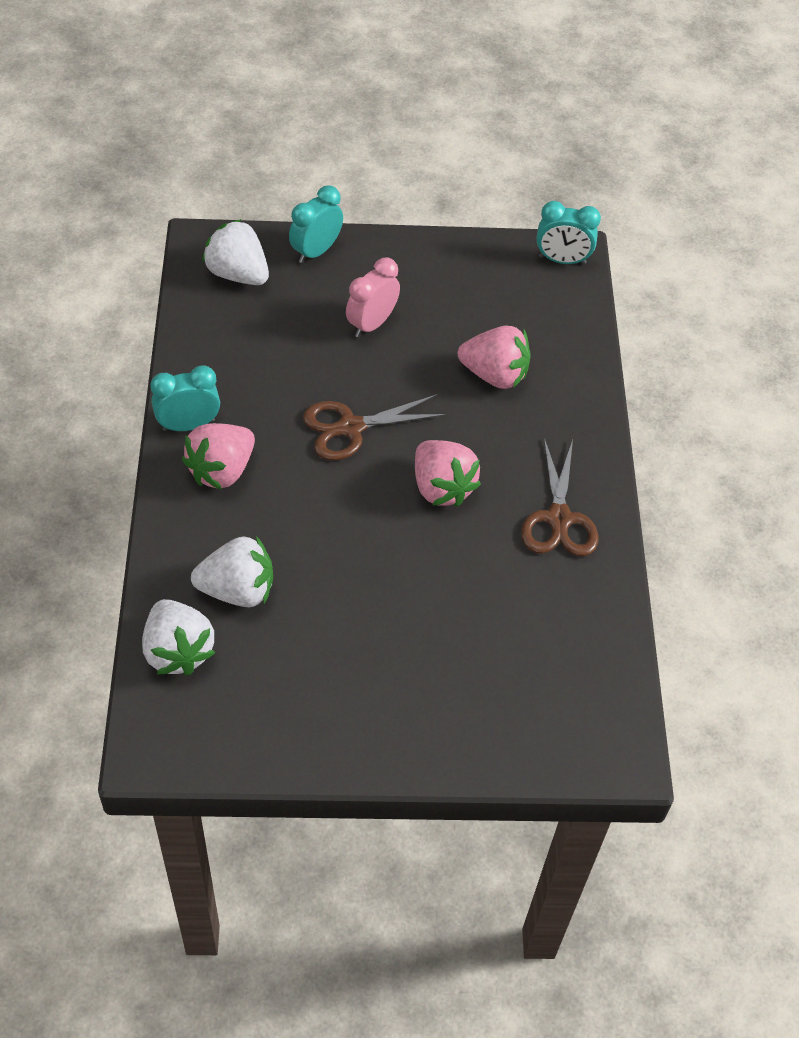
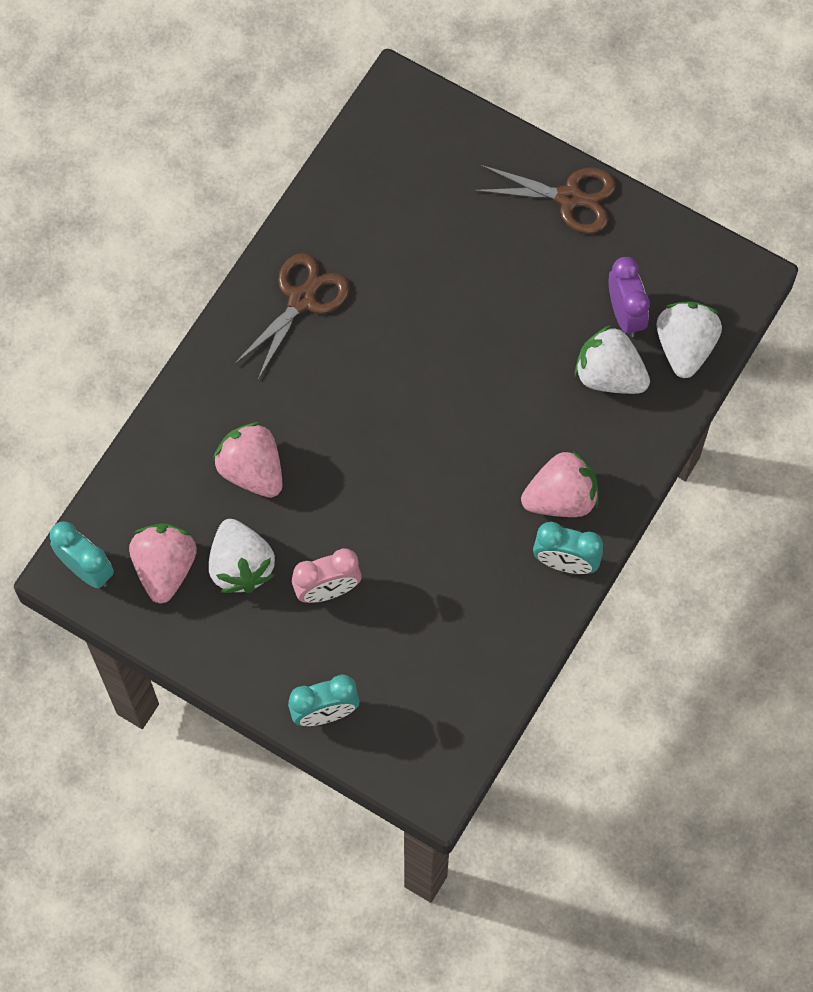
camera: 145 degrees left, 15 degrees up
white strawberry [202,219,269,285] -> white strawberry moved to [209,519,275,593]
brown scissors [303,394,447,461] -> brown scissors moved to [474,165,616,234]
pink strawberry [415,440,481,507] -> pink strawberry moved to [129,523,197,604]
none -> purple clock [608,257,650,337]

